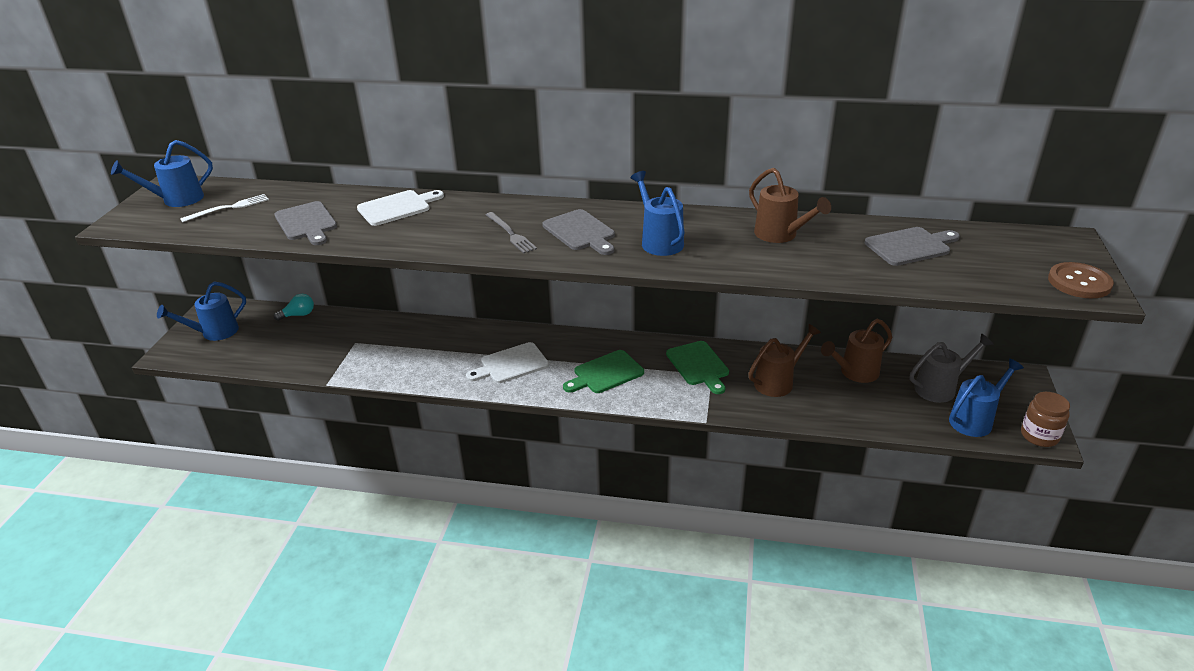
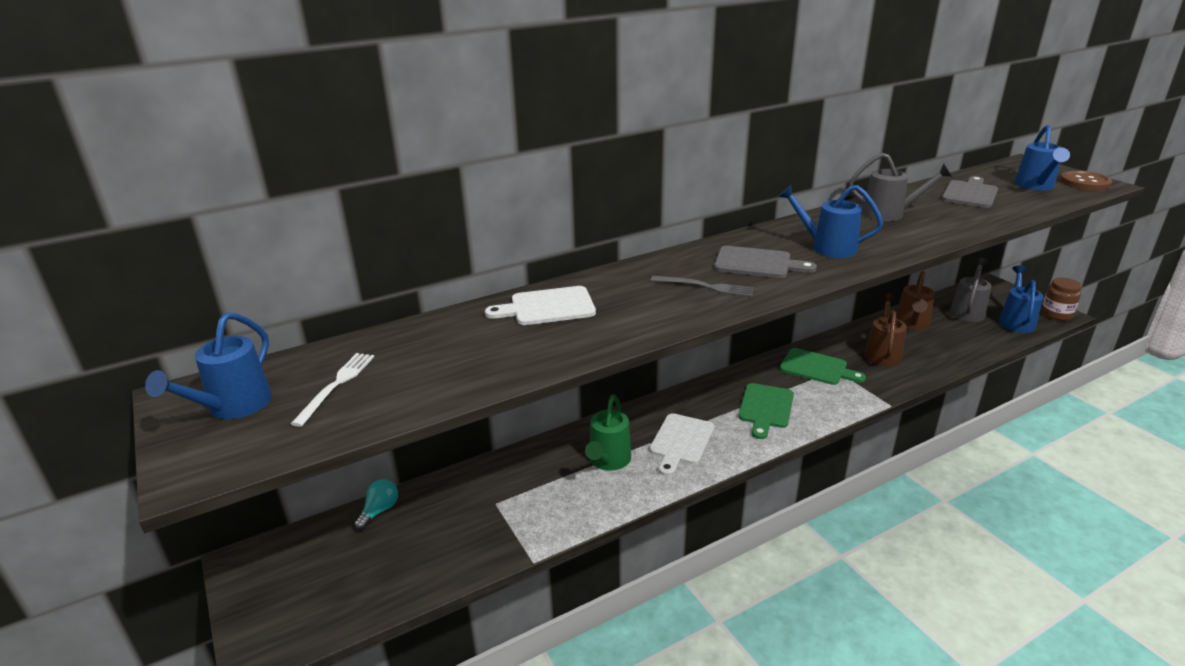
camera: 40 degrees left, 5 degrees down
blue watering can [157,281,246,341] -> blue watering can moved to [1014,125,1070,190]
grey cutting board [274,201,337,245] -> none
white cutting board [357,190,444,226] -> white cutting board turned 120 degrees counterclockwise [485,286,596,325]
brown watering can [749,168,831,243] -> grey watering can [849,153,952,221]
none -> green watering can [585,395,631,471]

